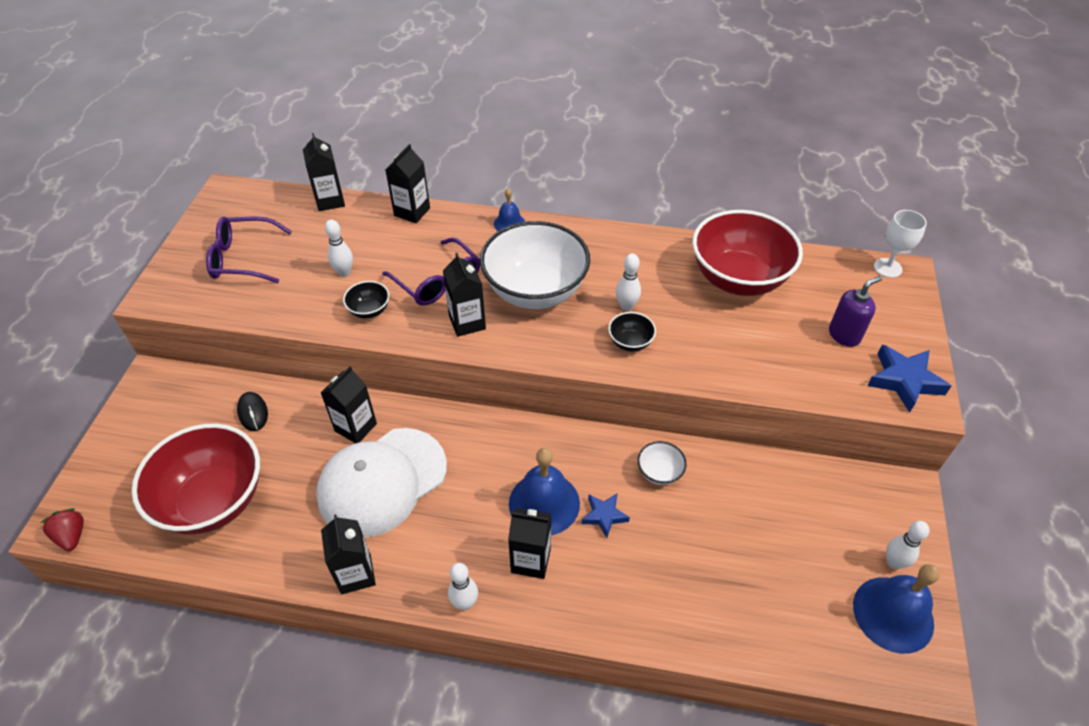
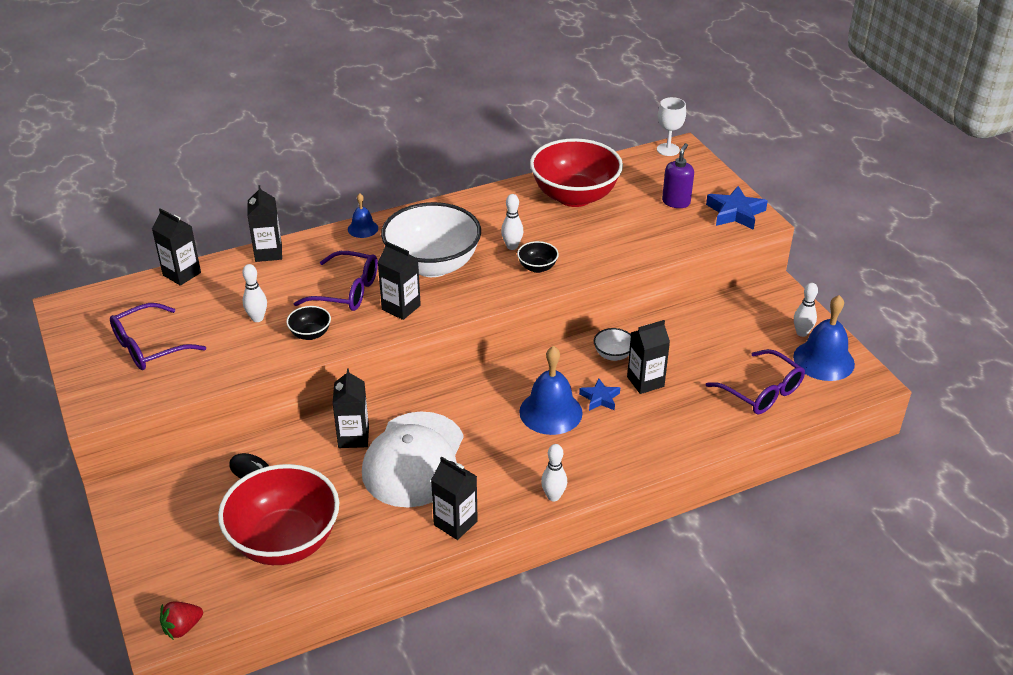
camera: 35 degrees left, 10 degrees down
red strawberry [41,508,84,551] -> red strawberry turned 60 degrees counterclockwise [160,601,203,640]
black carton [508,508,551,579] -> black carton moved to [627,320,670,394]
none -> purple glasses [706,349,805,415]

